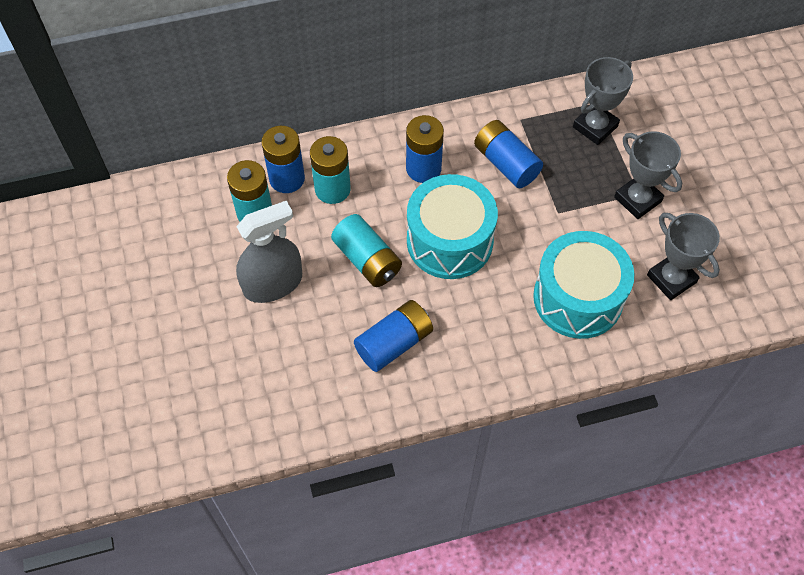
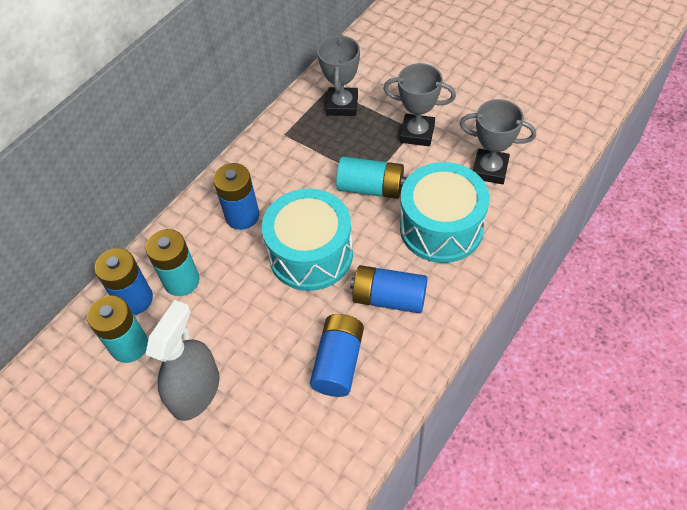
camera: 35 degrees left, 5 degrees down
turquoise battery [331,214,402,287] -> turquoise battery moved to [336,156,406,199]
blue battery [474,120,543,188] -> blue battery moved to [350,265,427,313]

